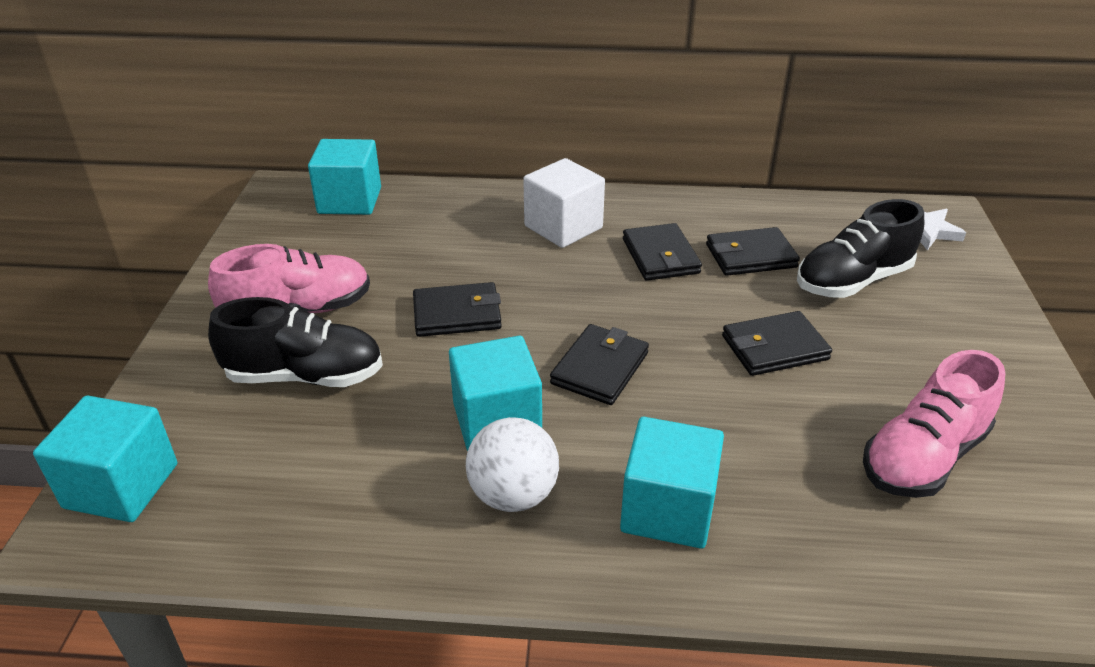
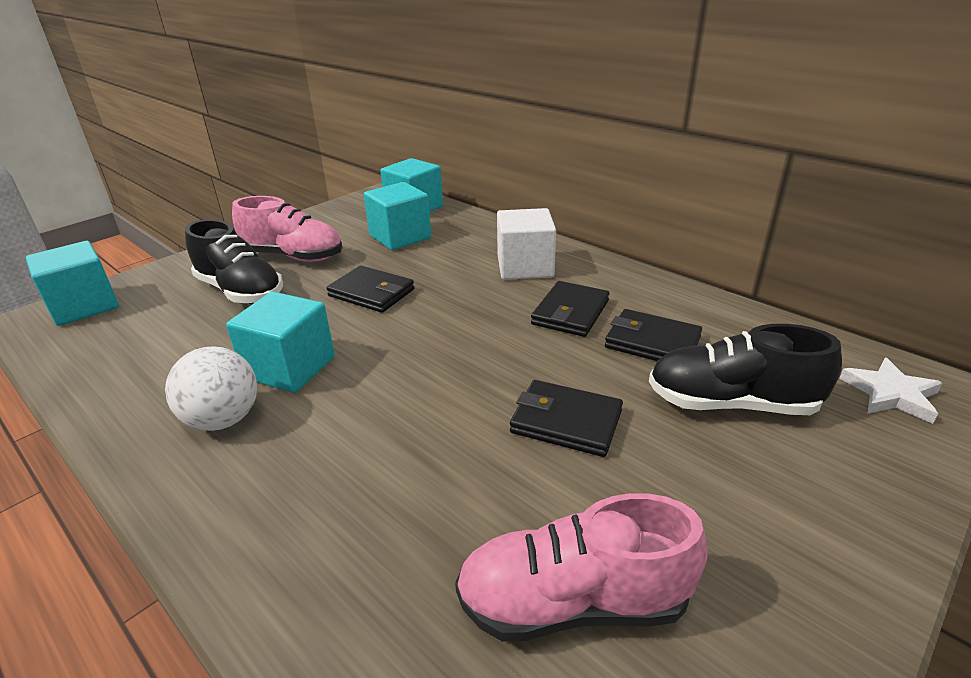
camera: 40 degrees right, 5 degrees down
black wallet [550,324,649,405] -> none
turquoise cube [620,417,724,549] -> turquoise cube moved to [364,182,431,250]

